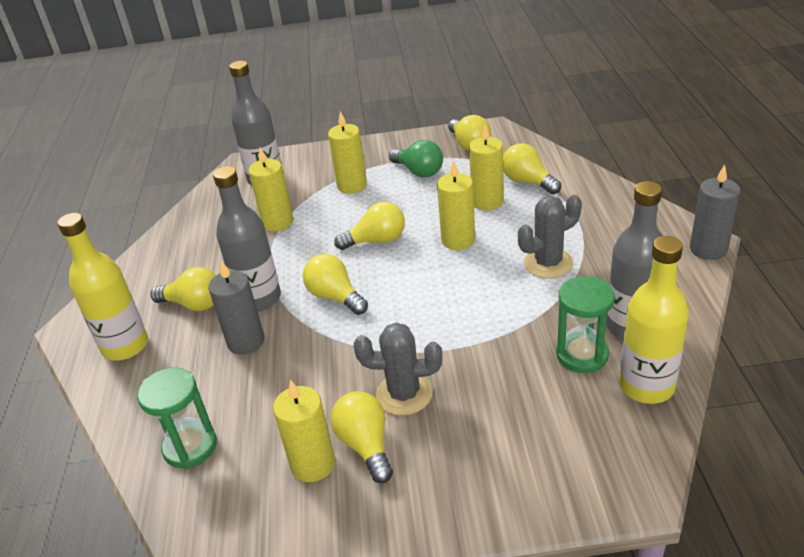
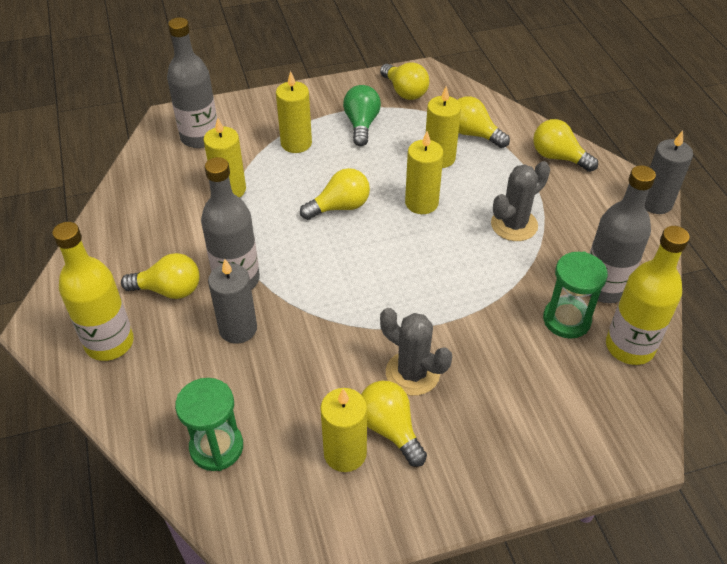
camera: 15 degrees left, 10 degrees up
yellow light bulb [303,254,368,315] -> yellow light bulb moved to [533,119,598,172]
grey cactus [354,323,442,416] -> grey cactus turned 45 degrees clockwise [380,308,452,396]
green light bulb [389,140,443,177] -> green light bulb turned 120 degrees counterclockwise [343,85,381,146]

